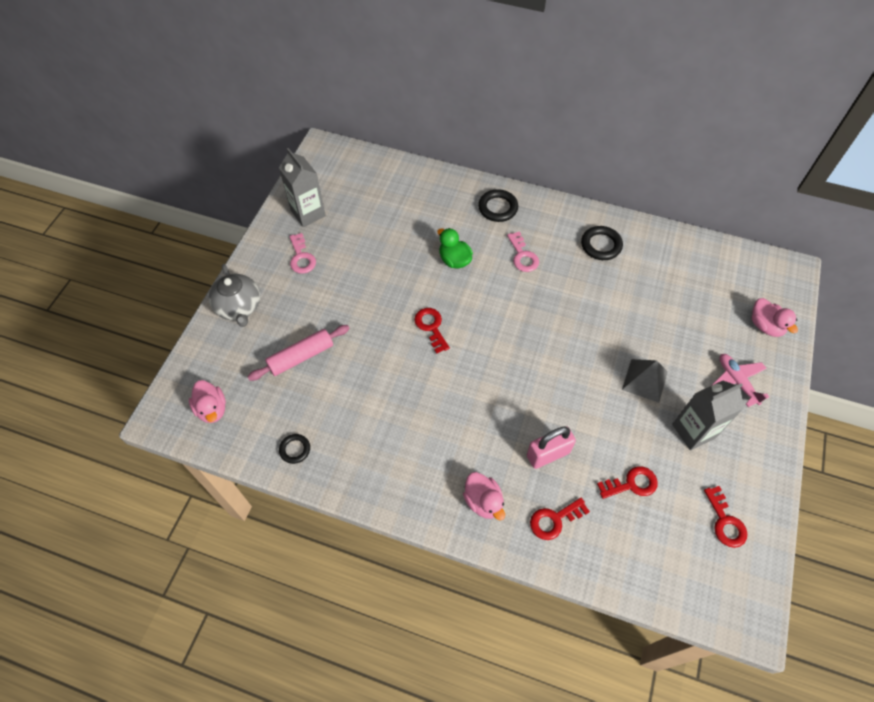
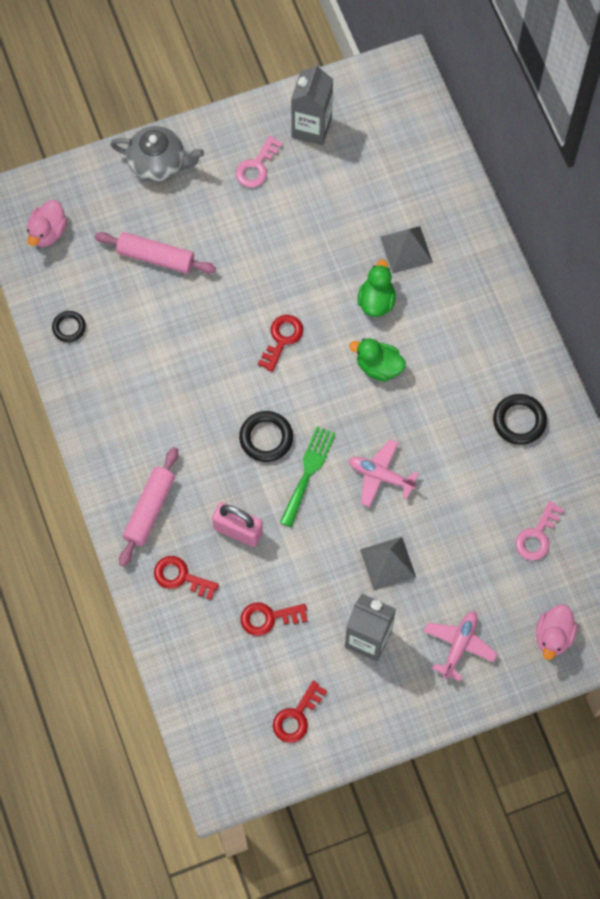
camera: 50 degrees right, 10 degrees up
grey teapot [209,264,260,327] -> grey teapot turned 105 degrees counterclockwise [110,126,204,182]
pink duck [463,472,505,520] -> pink rolling pin [119,447,178,567]
black ring [478,189,518,222] -> black ring moved to [239,411,293,462]
pink key [507,232,539,272] -> pink key moved to [515,501,564,561]
red key [597,466,658,499] -> red key turned 135 degrees clockwise [241,602,308,636]
none -> green fork [280,426,336,527]
none -> green duck [349,338,406,382]
none -> pink plane [349,439,419,507]
none -> grey pyramid [380,226,433,274]

